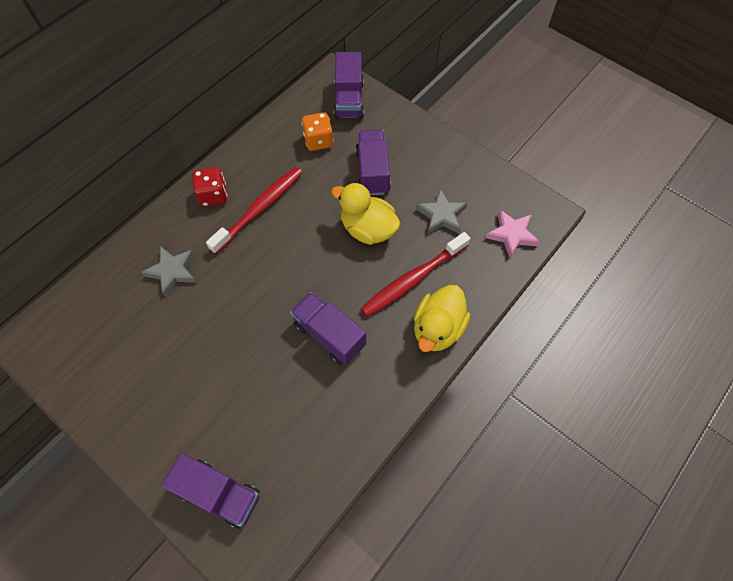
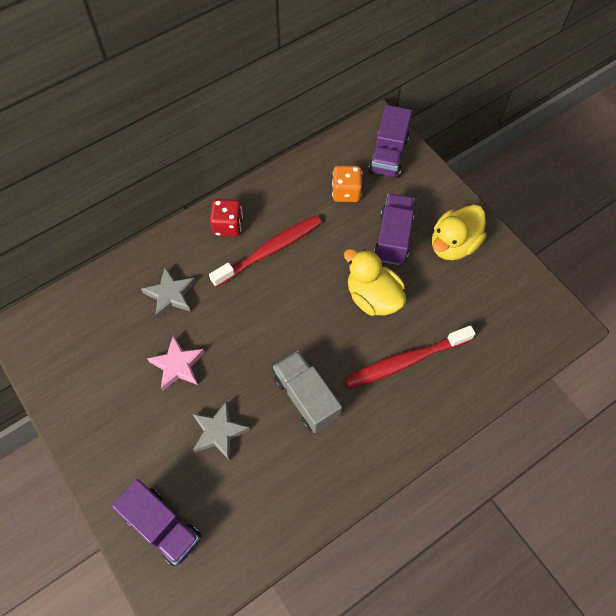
camera: 15 degrees right, 0 degrees up
purple truck [290,292,366,365] -> grey truck [273,351,342,433]
yellow duck [414,285,470,352] -> yellow duck moved to [432,205,486,260]
grey star [416,188,467,234] -> grey star moved to [193,401,250,461]
pink star [485,210,540,258] -> pink star moved to [147,335,205,391]

